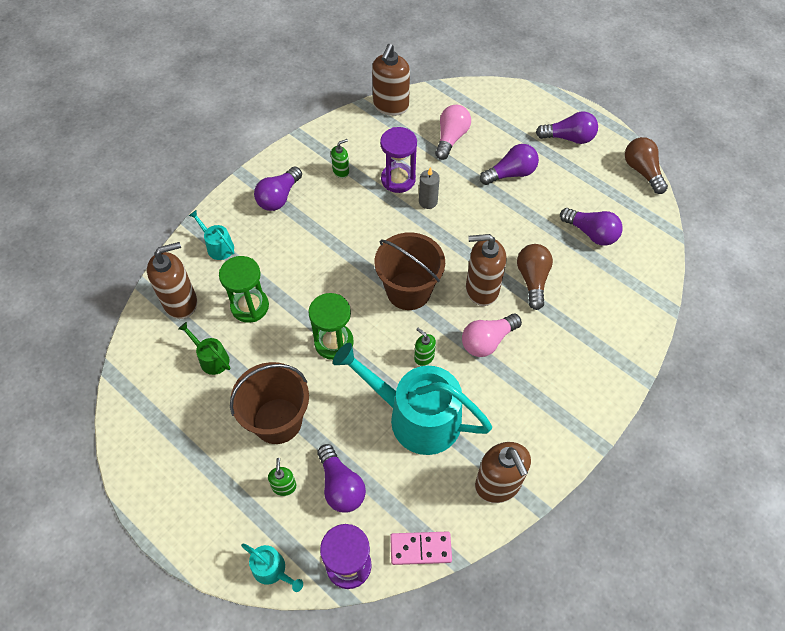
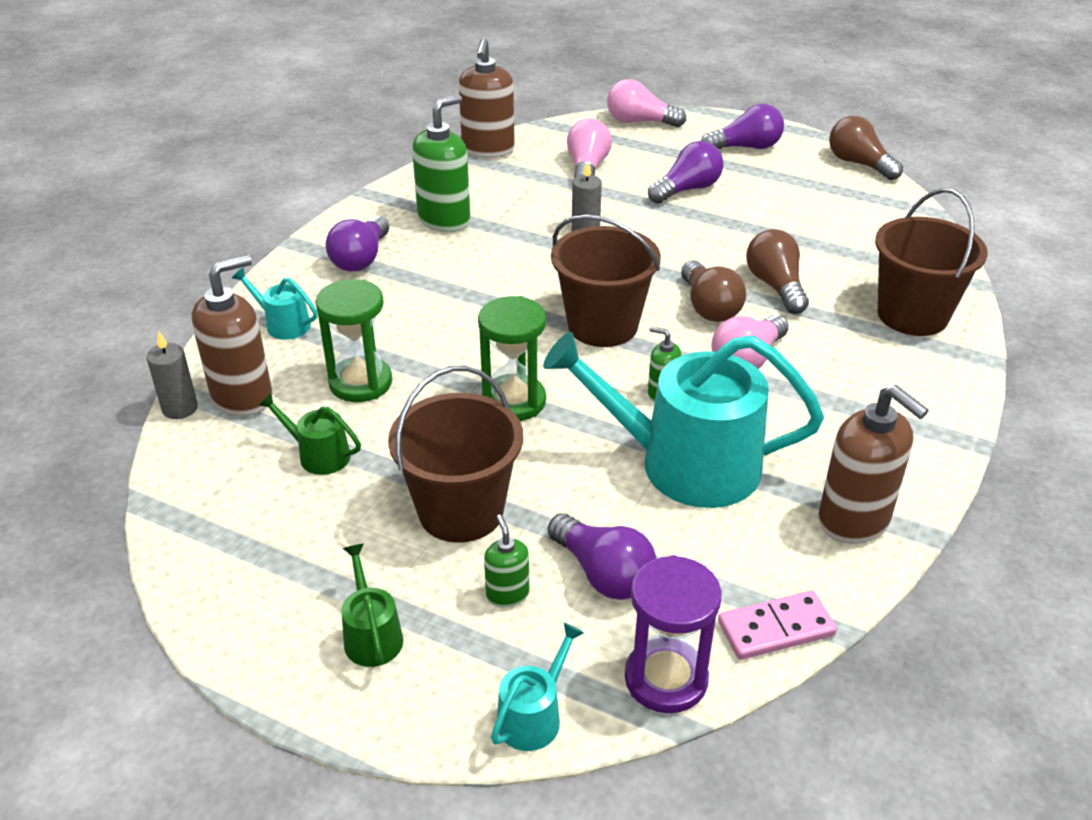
camera: 15 degrees left, 20 degrees down
turquoise watering can [241,544,303,592] -> turquoise watering can turned 75 degrees counterclockwise [491,623,584,751]
green soap dispenser [331,139,349,178] -> green soap dispenser [412,95,471,232], size x1.98
purple hourglass [380,127,417,193] -> none
brown soap dispenser [466,234,507,306] -> brown light bulb [681,260,746,322]
purple light bulb [560,208,623,246] -> none
none -> grey candle [146,331,198,419]
none -> green watering can [341,544,403,667]
none -> pink light bulb [607,79,686,127]
none -> brown bucket [875,188,988,336]

